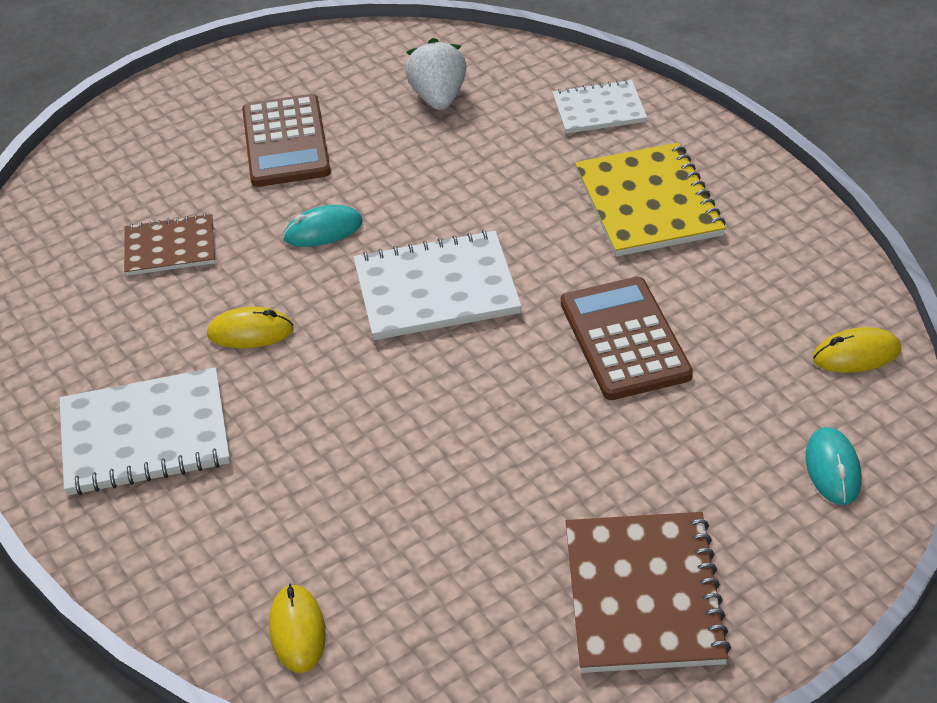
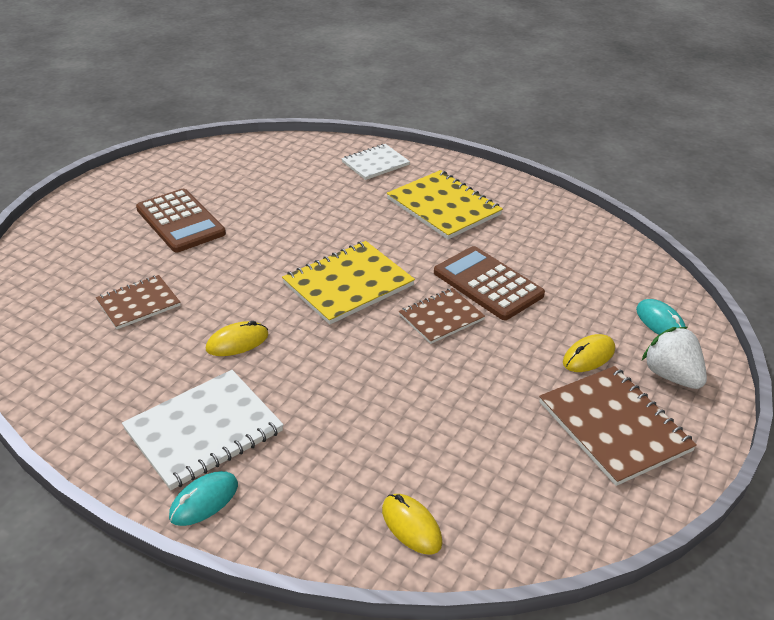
camera: 30 degrees left, 5 degrees down
turquoise mouse [283,205,363,247] -> turquoise mouse moved to [169,471,238,526]
white notebook [353,230,522,340] -> yellow notebook [282,241,415,325]
white strawberry [405,38,467,110] -> white strawberry moved to [642,327,707,389]
yellow mouse [812,327,901,373] -> yellow mouse moved to [563,334,615,372]
none -> brown notebook [399,288,485,344]

